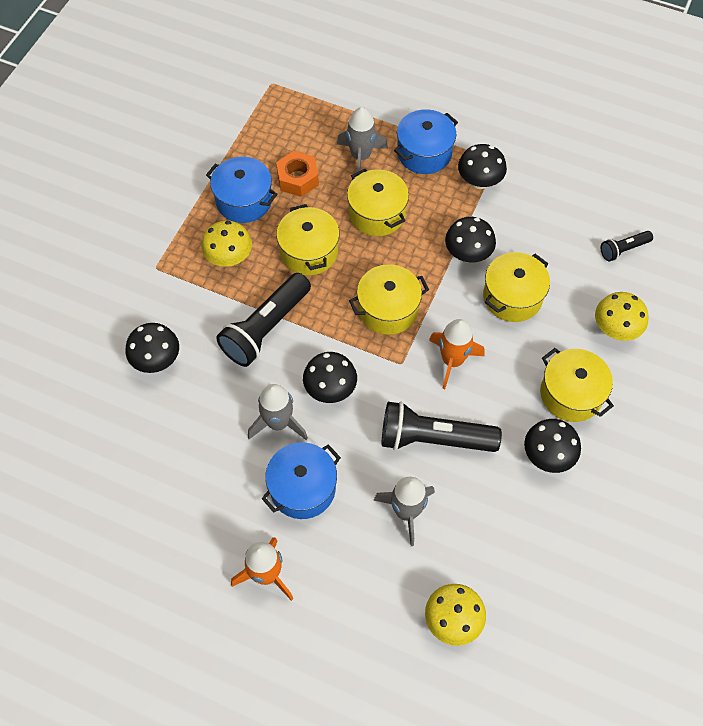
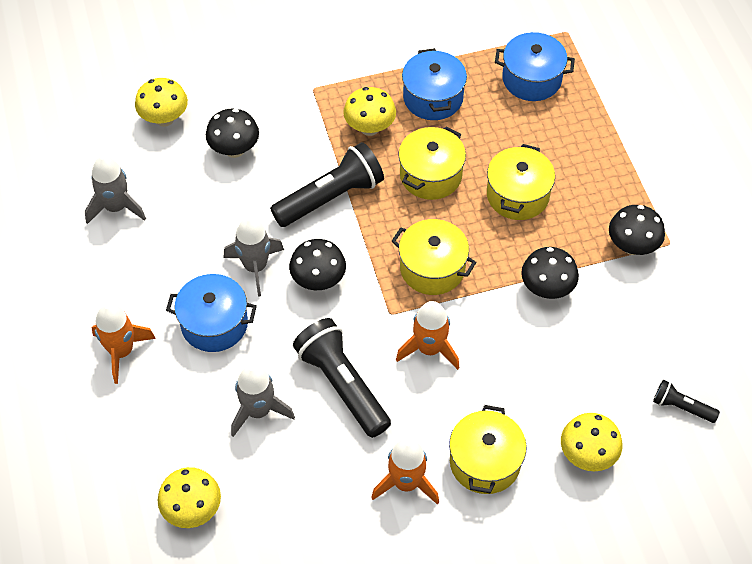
camera: 50 degrees right, 5 degrees down
black flashlight [216,273,311,367] -> black flashlight turned 150 degrees clockwise [270,142,384,227]
orange nut [276,151,319,197] -> none
grey rocket [337,107,388,172] -> grey rocket moved to [85,156,146,224]
blue pot [394,109,458,174] -> blue pot moved to [495,32,575,101]
yellow pot [483,252,550,322] -> none
black mushroom [524,419,581,473] -> orange rocket [371,439,439,505]
none -> yellow mushroom [135,78,188,127]

